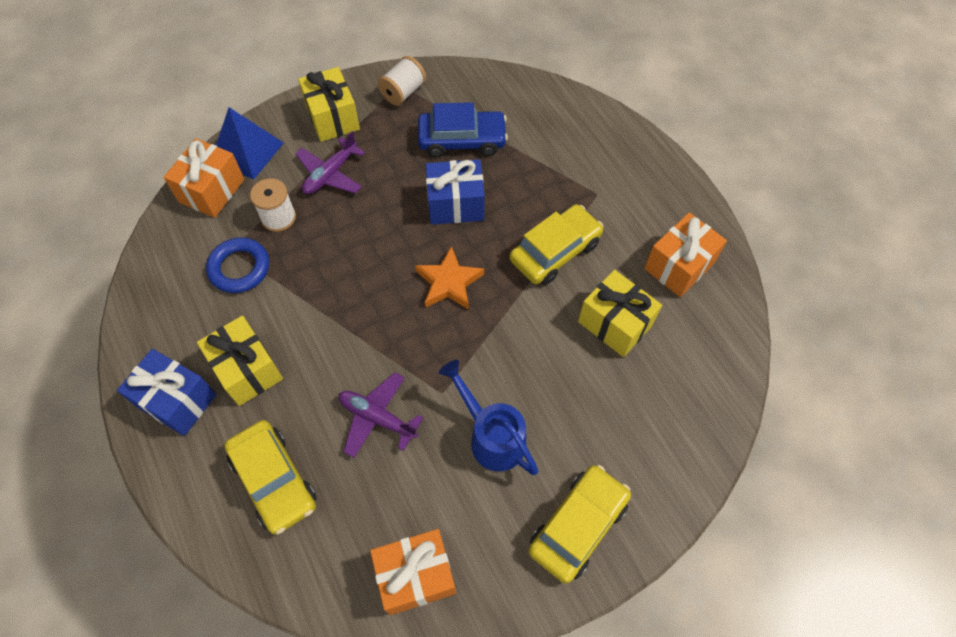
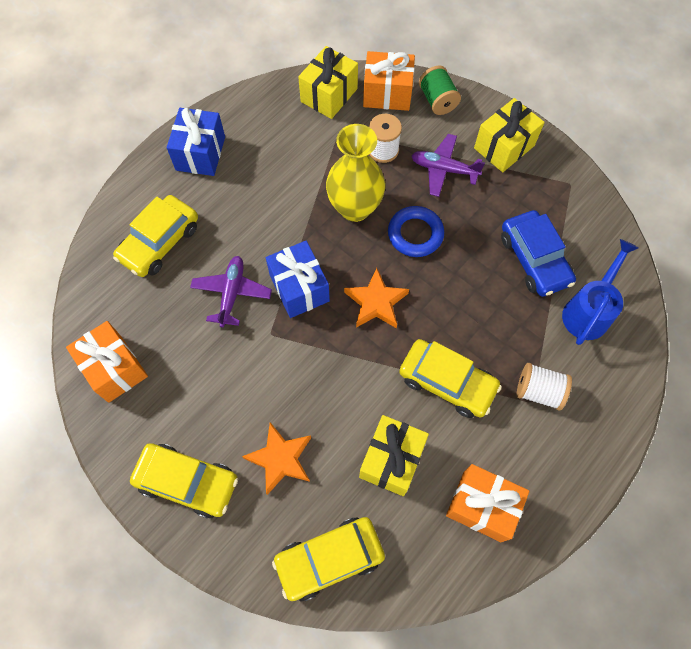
camera: 70 degrees right, 5 degrees up
yellow gift [197,316,283,406] -> yellow gift moved to [298,46,358,119]
blue ring [206,237,269,293] -> blue ring moved to [388,206,444,257]
blue pyramid [216,107,284,180] -> green spool [419,65,461,115]
white spool [377,56,426,106] -> white spool moved to [517,363,572,410]
blue gift [426,159,485,225] -> blue gift moved to [266,241,330,318]
blue watering can [439,360,538,475] -> blue watering can moved to [562,239,639,345]
none -> orange star [242,422,311,495]
none -> yellow car [272,517,385,601]
none -> yellow vase [326,124,385,222]

